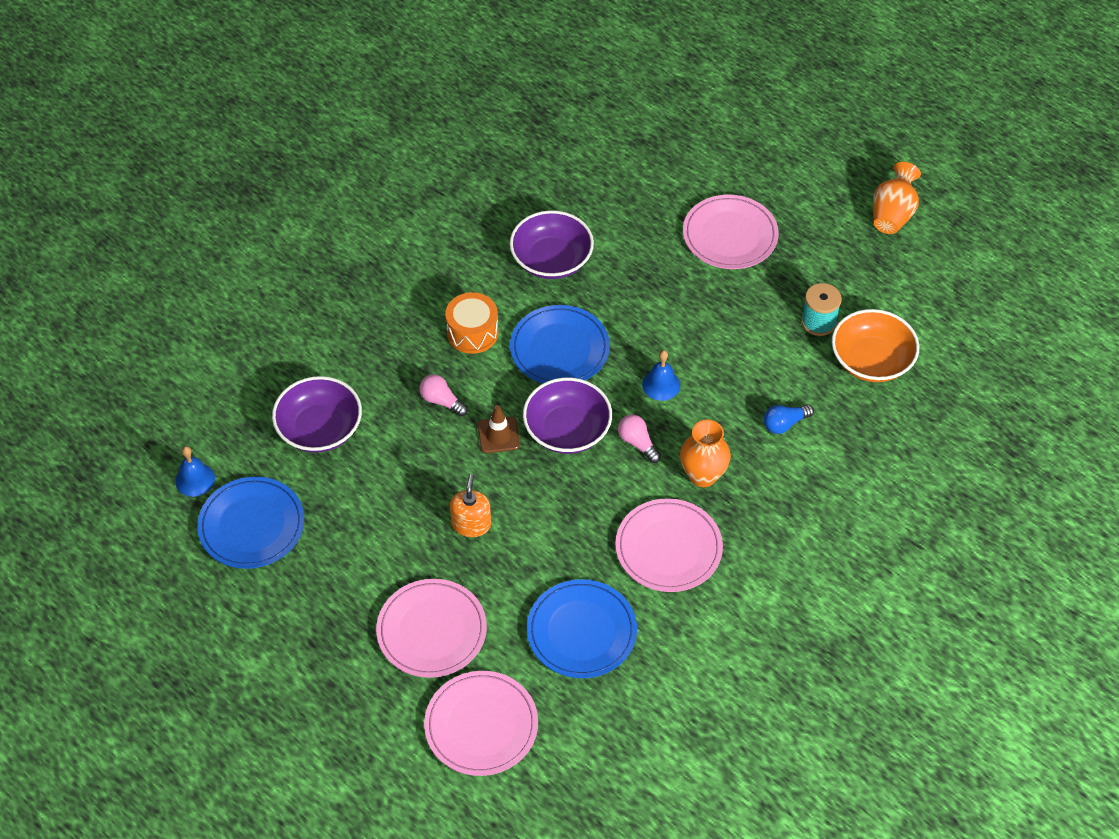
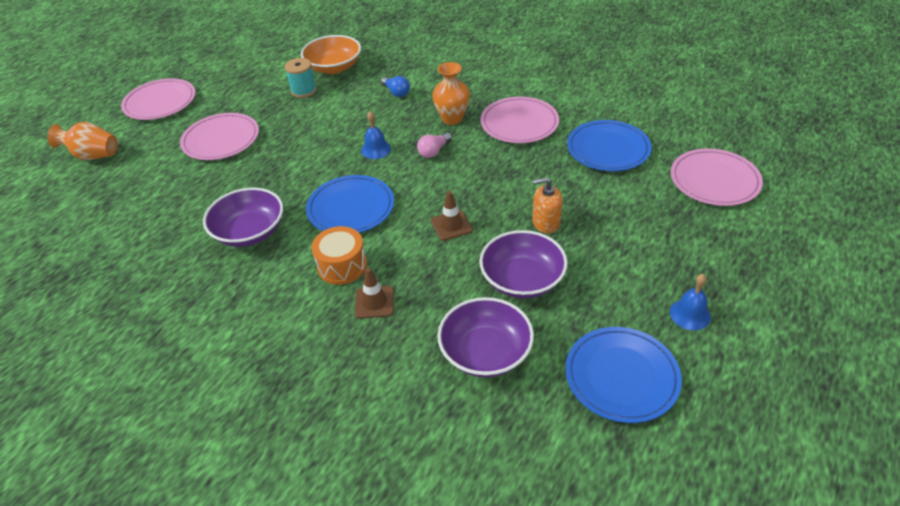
camera: 100 degrees left, 10 degrees down
blue bell [175,446,215,497] -> blue bell moved to [670,274,711,330]
pink plate [376,579,487,678] -> pink plate moved to [121,78,195,120]
pink light bulb [420,375,468,416] -> none
purple bowl [523,377,612,454] -> purple bowl moved to [479,230,568,299]
orange vase [873,162,921,234] -> orange vase moved to [48,122,118,160]
none -> brown traffic cone [355,268,394,319]

